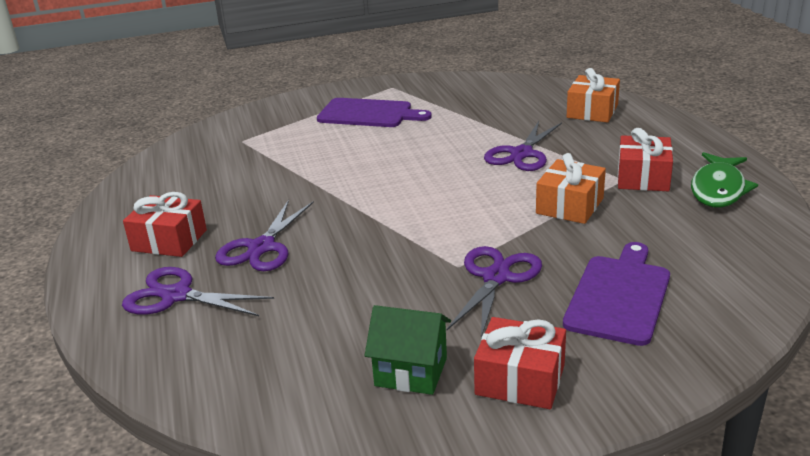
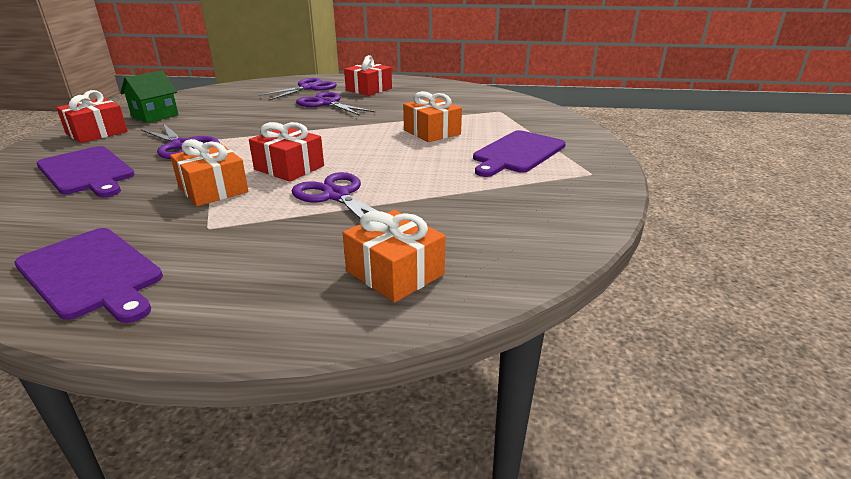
camera: 110 degrees right, 0 degrees up
red gift [618,128,673,191] -> red gift moved to [249,122,324,182]
green fish [691,152,758,207] -> purple cutting board [14,228,163,323]
none -> orange gift [403,91,462,142]

